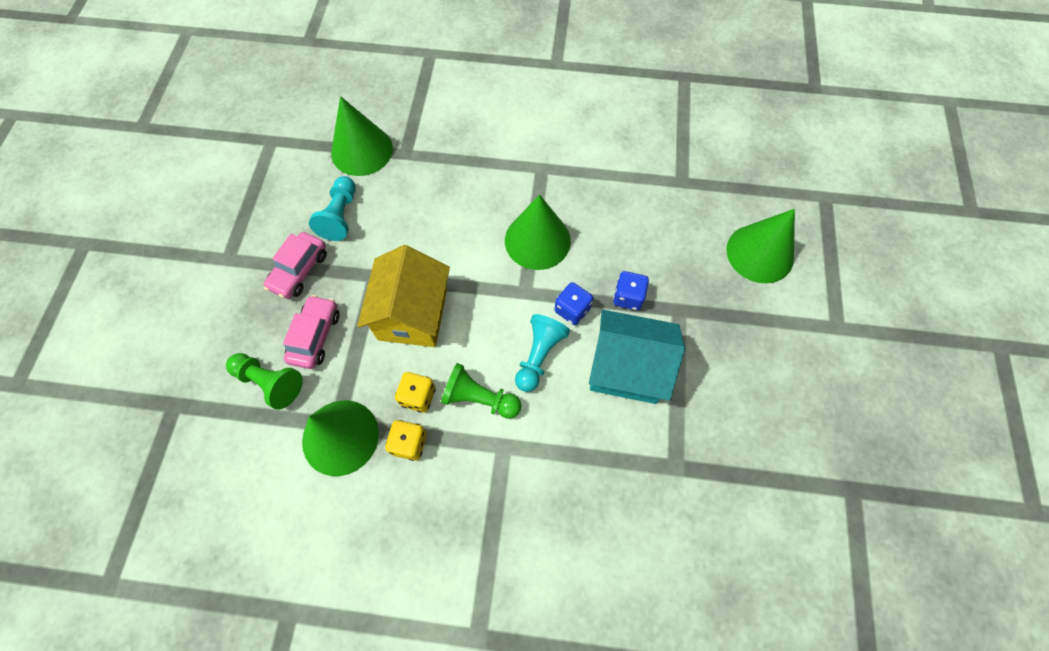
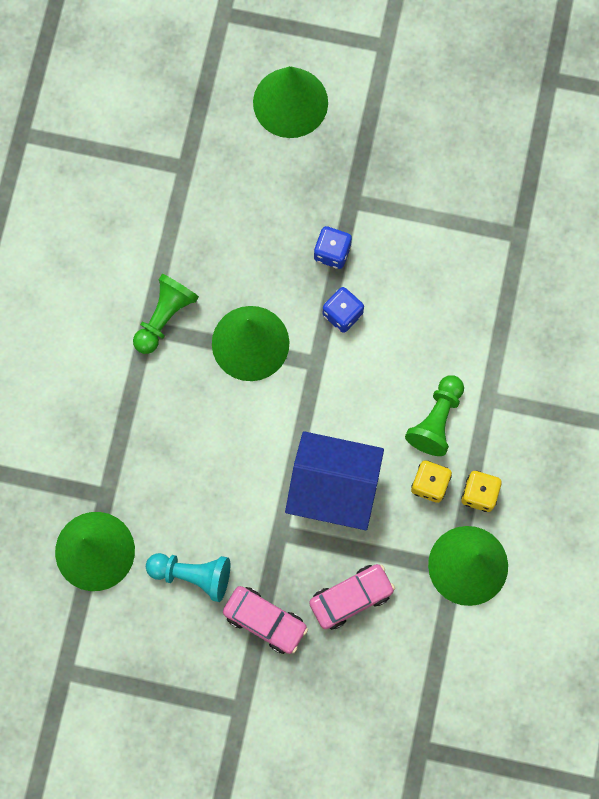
camera: 85 degrees left, 10 degrees up
green pawn [226,353,303,410] -> green pawn moved to [133,274,199,354]
pink car [283,295,339,369] -> pink car turned 135 degrees clockwise [309,564,395,630]
yellow house [357,245,450,347] -> blue house [285,431,384,530]
turquoise pawn [515,314,570,392] -> none
turquoise house [589,310,685,404] -> none

